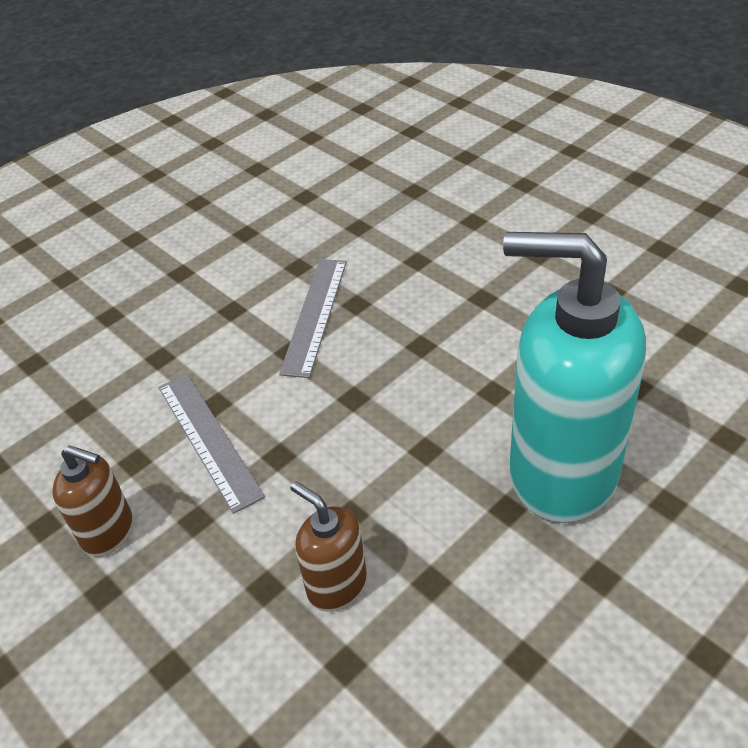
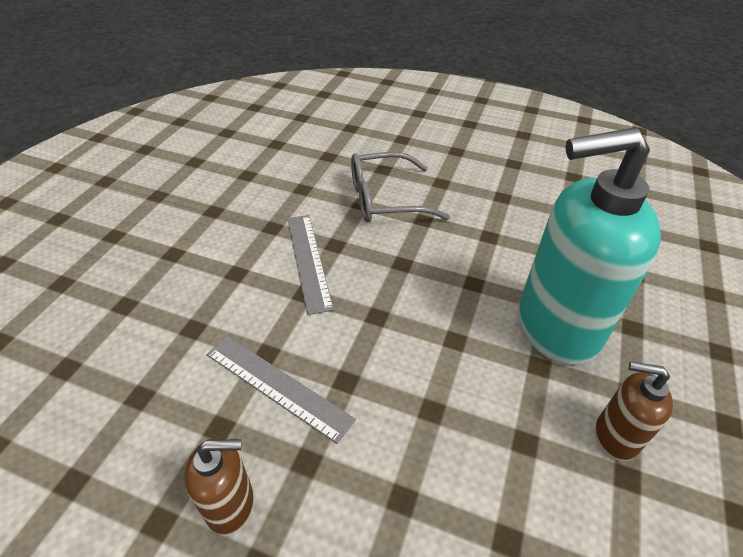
camera: 30 degrees left, 0 degrees up
brown soap dispenser [291,481,367,612] -> brown soap dispenser moved to [595,361,673,461]
none -> grey glasses [351,152,450,222]

